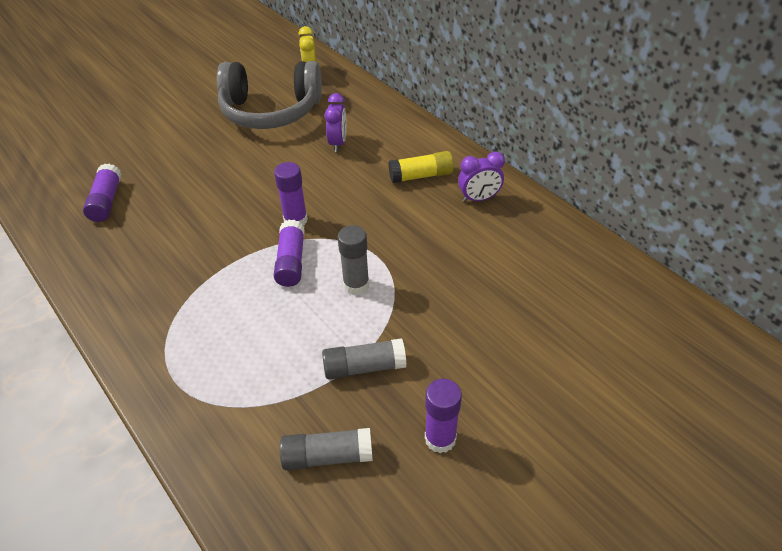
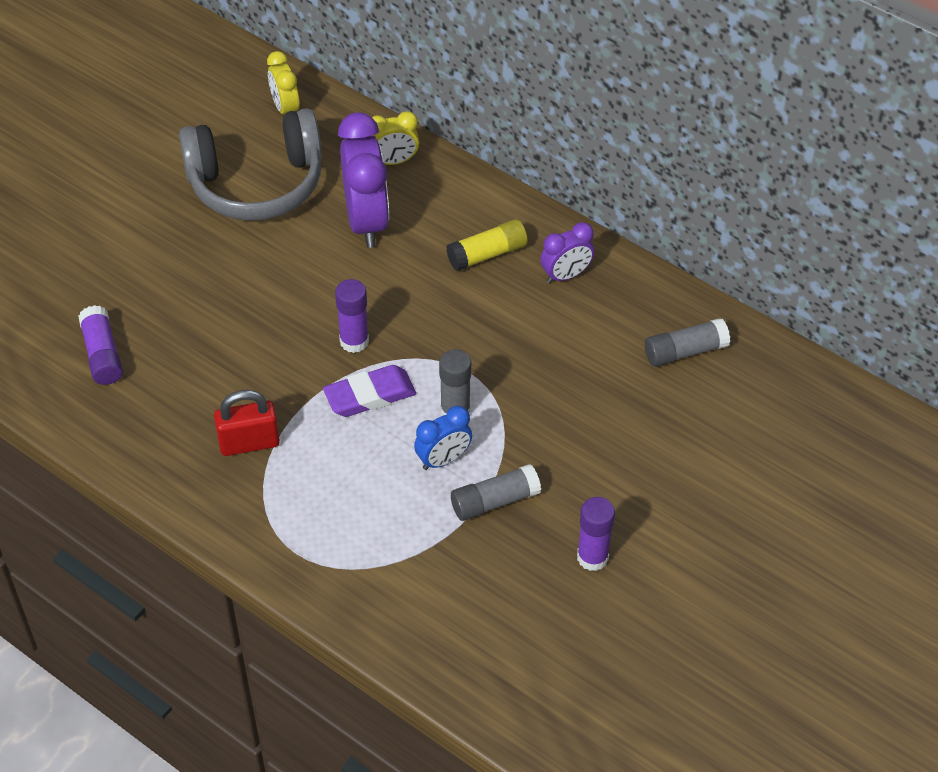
camera: 15 degrees left, 5 degrees up
purple glue stick [274,220,305,287] -> purple eraser [323,365,416,417]
grey glue stick [280,428,373,470] -> grey glue stick moved to [645,318,730,367]
purple clock [325,93,347,152] -> purple clock [338,112,389,248], size x1.82
none -> red padlock [214,390,280,456]
none -> yellow clock [372,111,419,165]
none -> blue clock [414,406,472,470]

